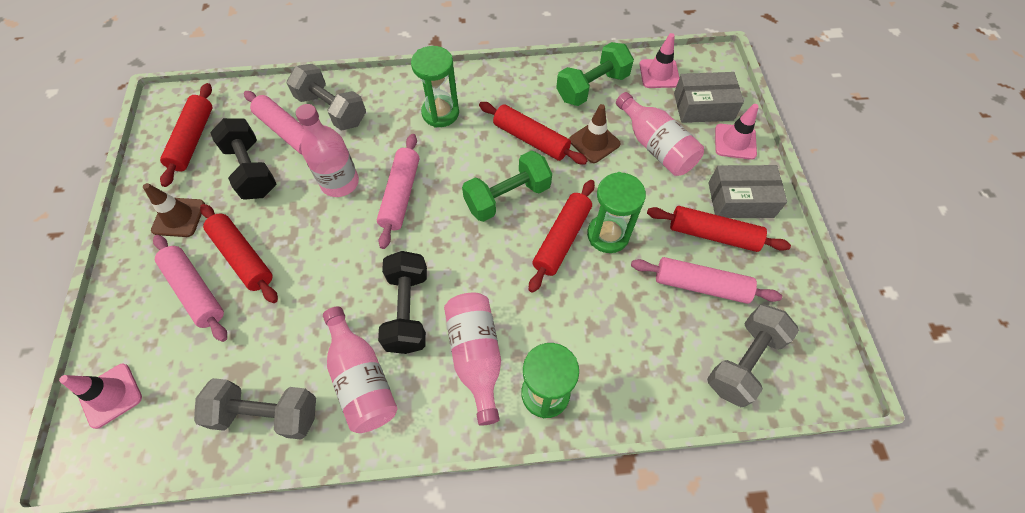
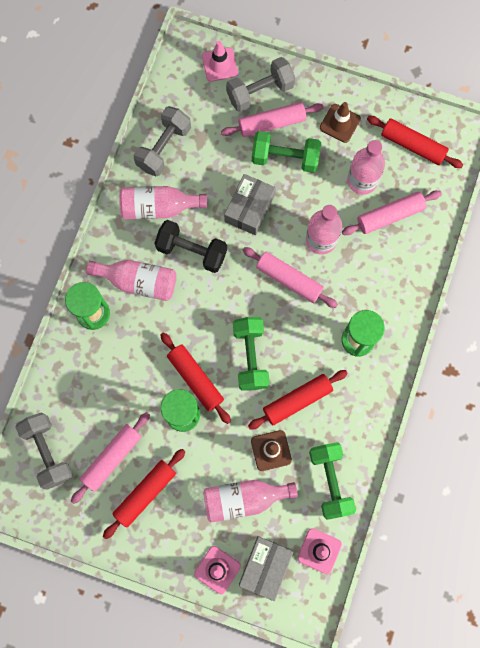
camera: 115 degrees right, 15 degrees up
red rolling pin [200,204,278,303] -> green dumbbell [252,131,321,173]
black dumbbell [210,118,276,200] -> pink bottle [347,140,385,195]
grey dumbbell [287,64,366,131] -> grey dumbbell moved to [226,57,295,112]
grey box [708,165,787,218] -> grey box moved to [224,174,276,235]

